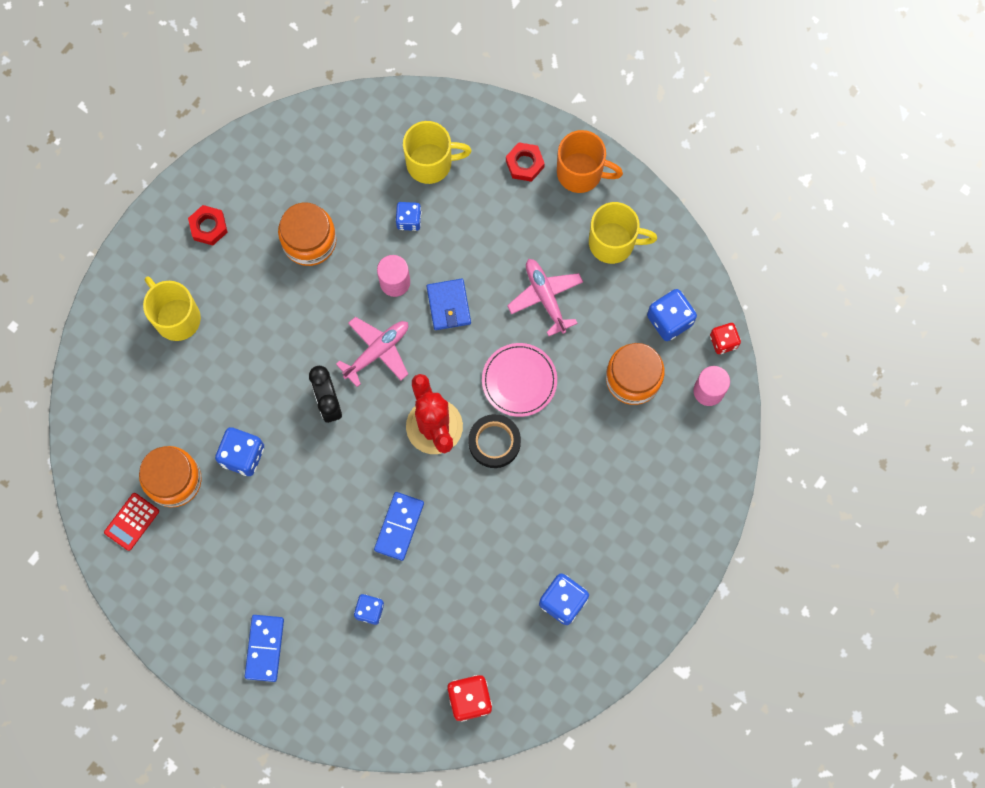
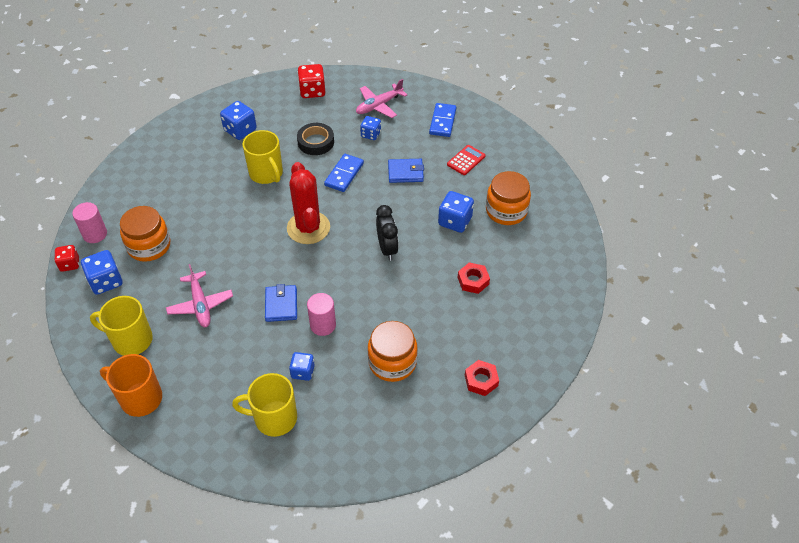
camera: 175 degrees left, 25 degrees down
red calculator [104,493,159,551] -> red calculator moved to [447,145,485,175]
yellow mug [143,277,201,341] -> yellow mug moved to [242,130,283,184]
pink plane [336,317,408,387] -> pink plane moved to [356,79,407,118]
black tape [468,414,521,468] -> black tape moved to [297,123,334,155]
pink plate [482,343,557,417] -> none
red nut [506,142,545,182] -> red nut moved to [458,262,490,294]
none -> blue wallet [388,159,424,183]

